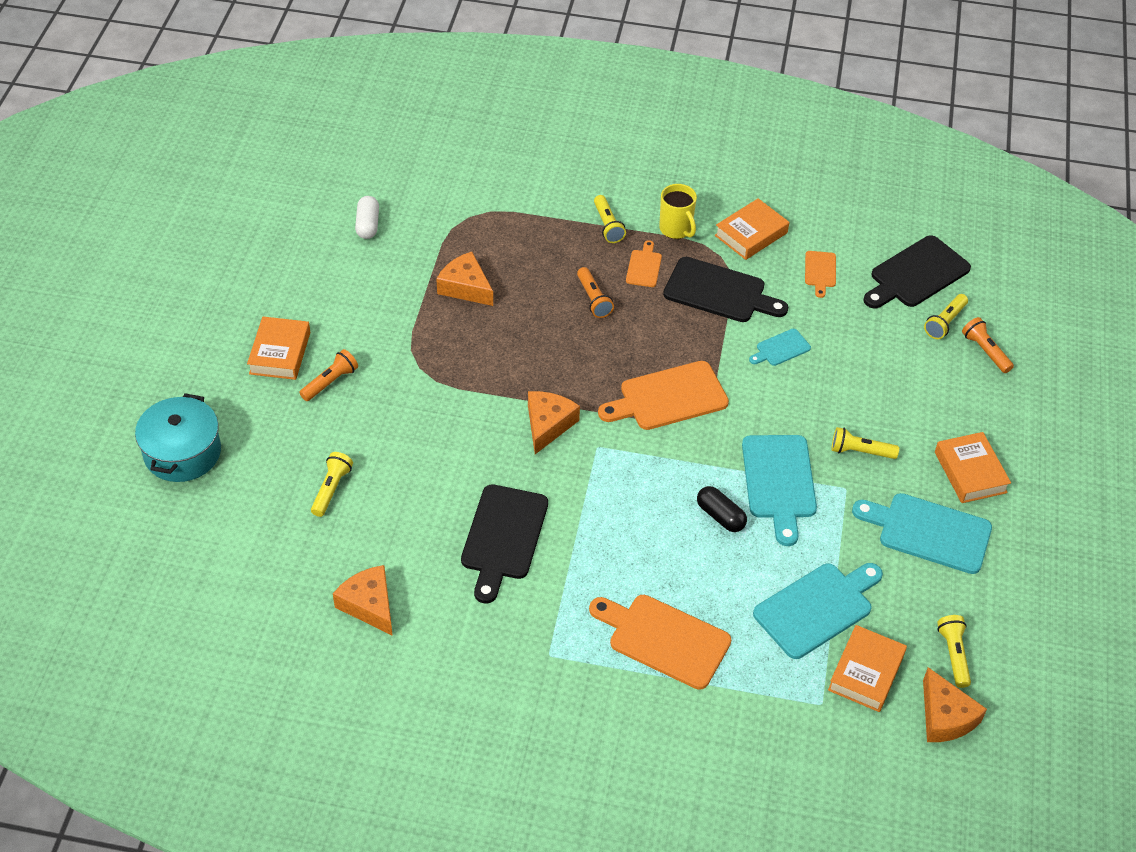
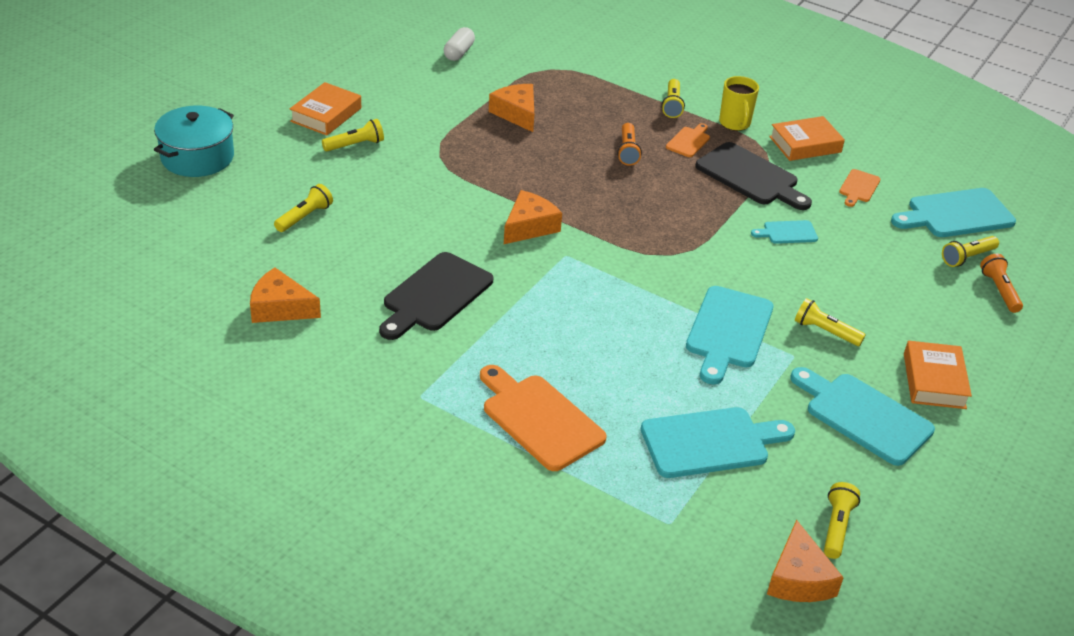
camera: 20 degrees right, 10 degrees down
orange flashlight [299,349,358,401] -> yellow flashlight [322,119,384,151]
orange cheese [333,565,393,636] -> orange cheese turned 60 degrees counterclockwise [250,267,321,323]
orange cutting board [598,361,729,430] -> none
black capsule [697,486,747,532] -> none
orange book [828,625,907,712] -> none
black cutting board [864,236,971,309] -> turquoise cutting board [891,188,1016,237]

